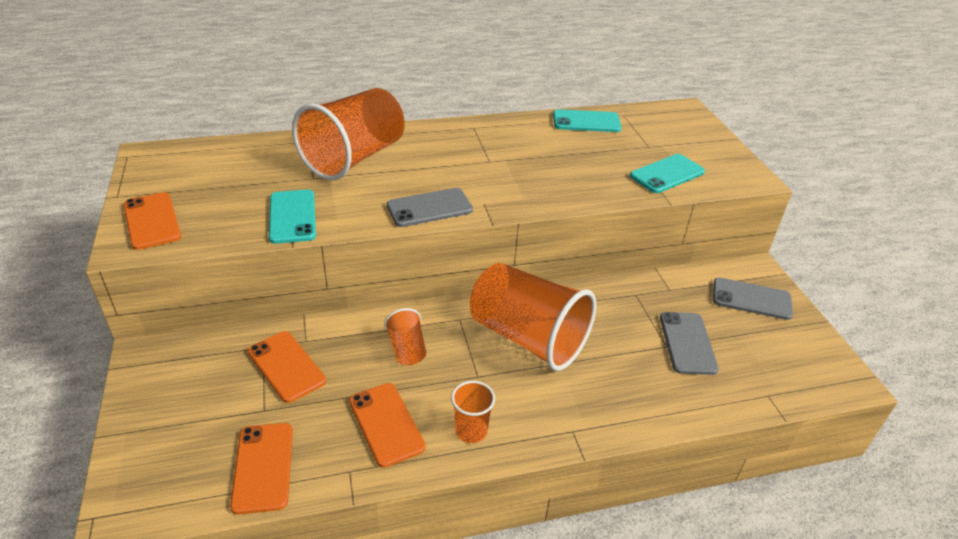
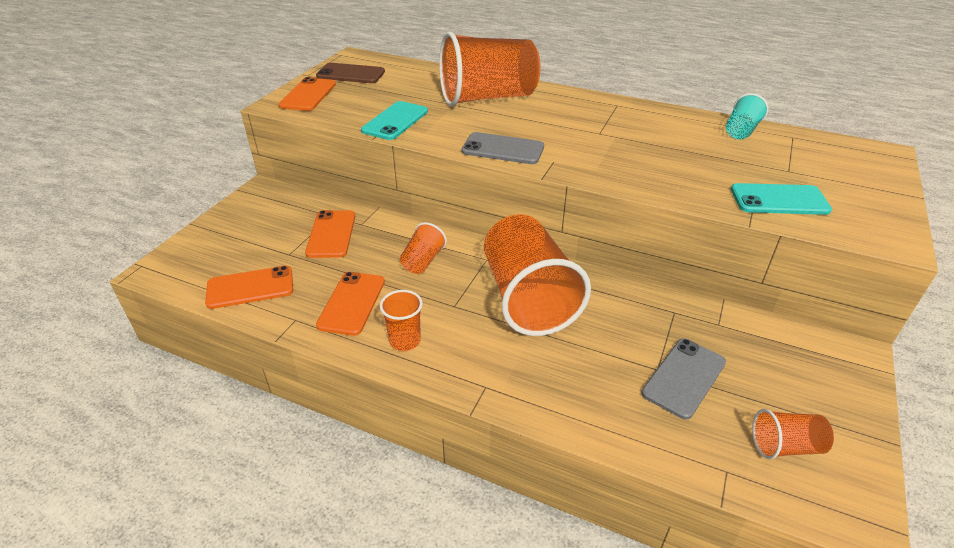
camera: 40 degrees right, 0 degrees up
orange phone [230,423,293,514] -> orange phone turned 45 degrees clockwise [205,266,293,309]
turquoise phone [553,109,622,132] -> turquoise cup [726,93,769,139]
grey phone [713,278,793,320] -> none
none -> brown phone [316,63,385,83]
none -> orange cup [752,409,834,460]

